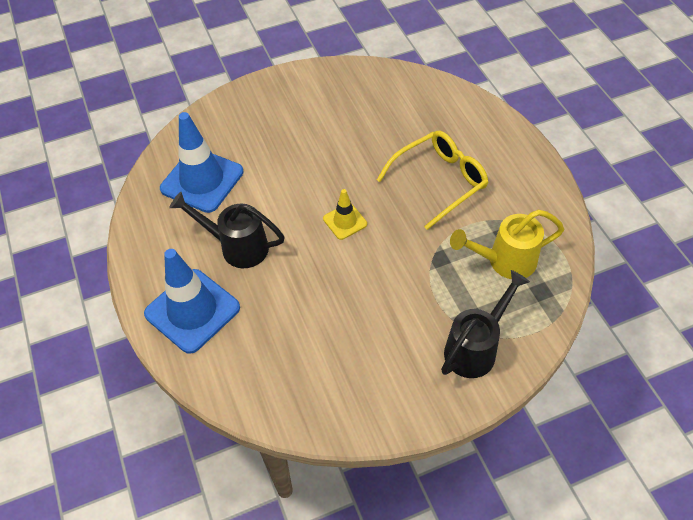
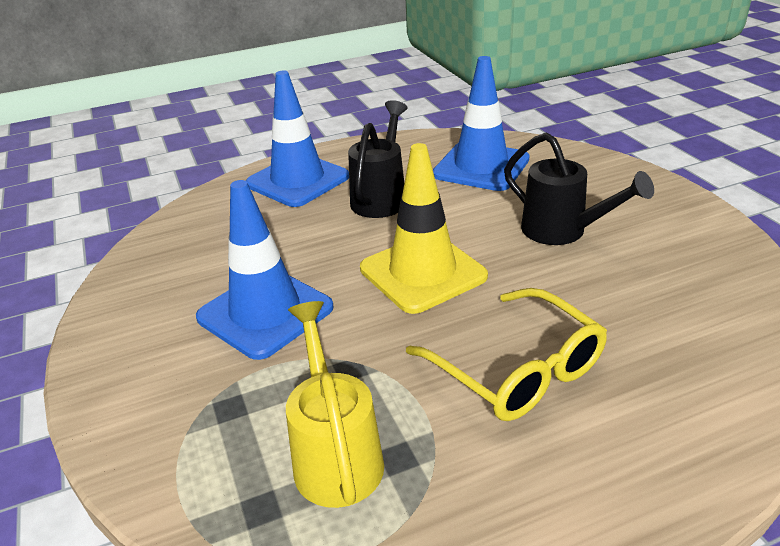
camera: 90 degrees right, 20 degrees down
yellow traffic cone [323,189,367,240] -> yellow traffic cone [360,143,488,314], size x1.96
black watering can [441,270,530,378] -> black watering can moved to [504,132,654,245]
none -> blue traffic cone [196,180,334,360]

